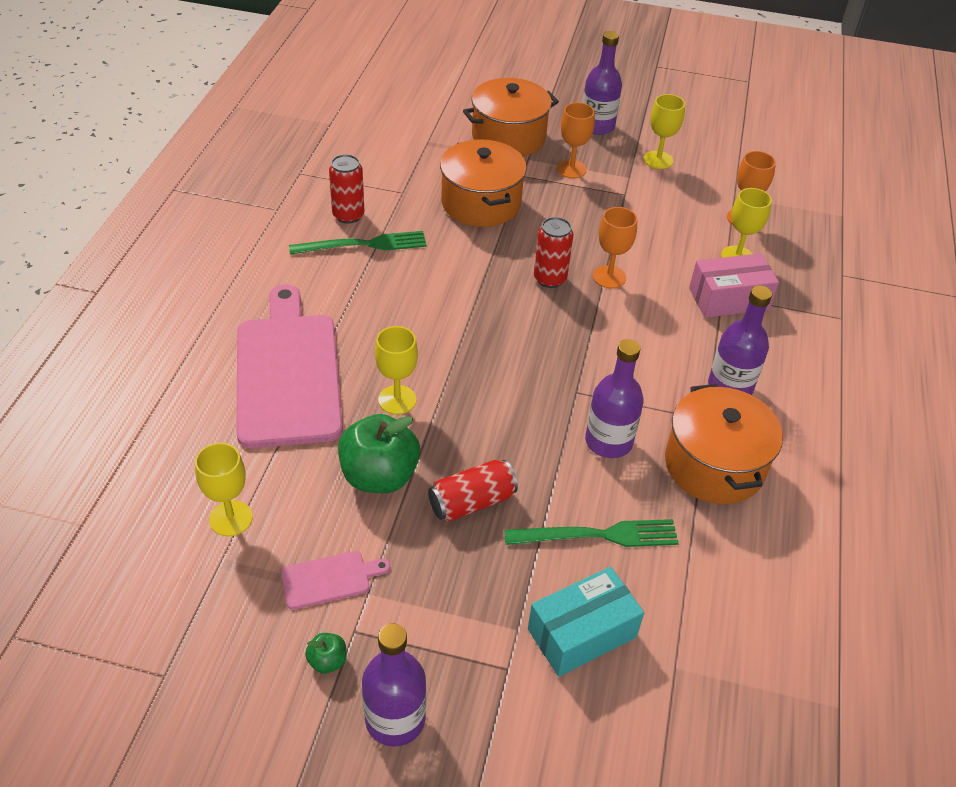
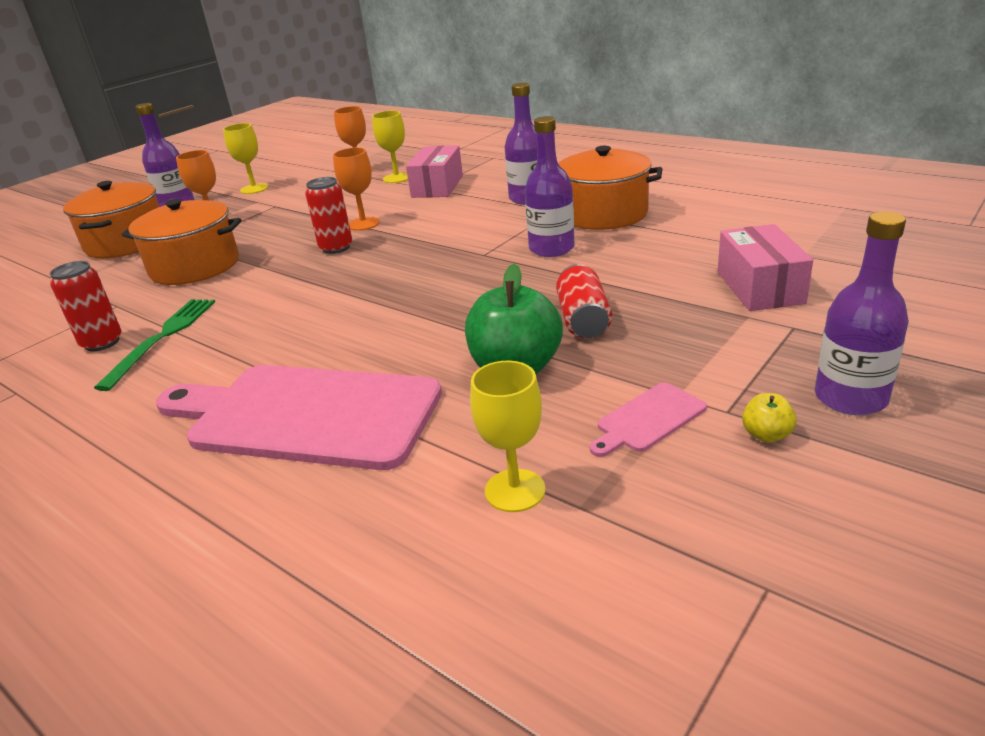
camera: 60 degrees left, 15 degrees down
pink cutting board [281,551,390,610] -> pink cutting board turned 135 degrees counterclockwise [590,382,707,457]
green apple [305,633,346,674] -> yellow apple [742,393,797,443]
yellow goblet [375,326,418,414] -> none
green fork [504,519,679,547] -> none
turquoise box [528,567,644,677] -> pink box [718,224,813,311]

